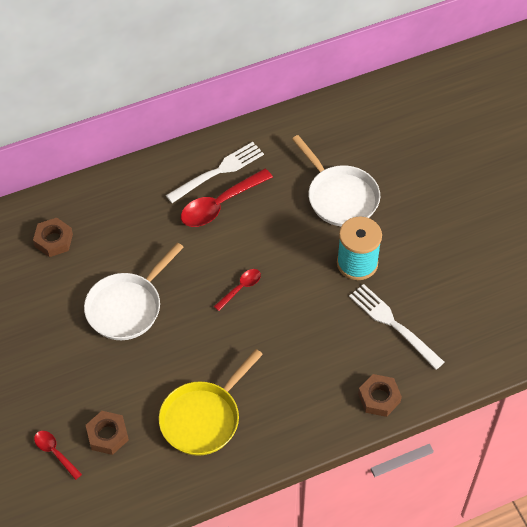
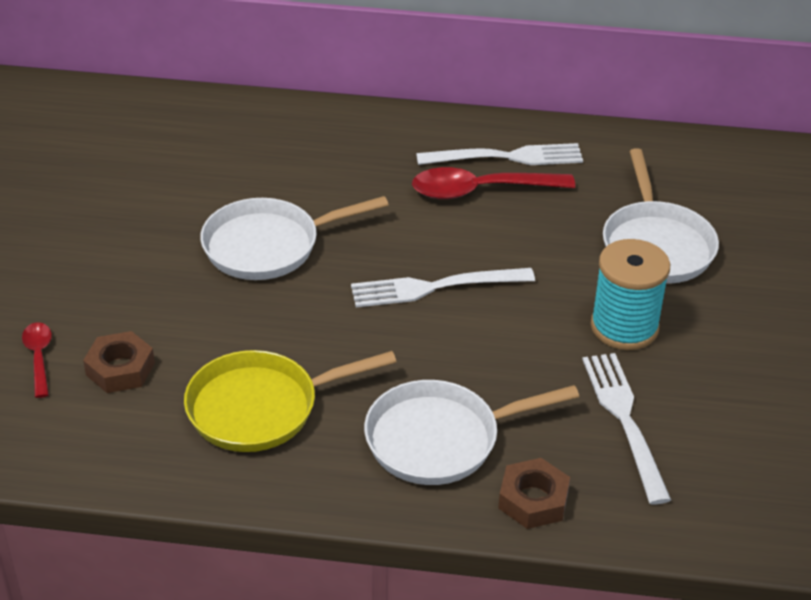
camera: 30 degrees right, 15 degrees down
brown nut [33,218,73,257] -> none
red spoon [214,269,261,311] -> white fork [351,268,535,307]
none -> white pan [364,380,579,485]

